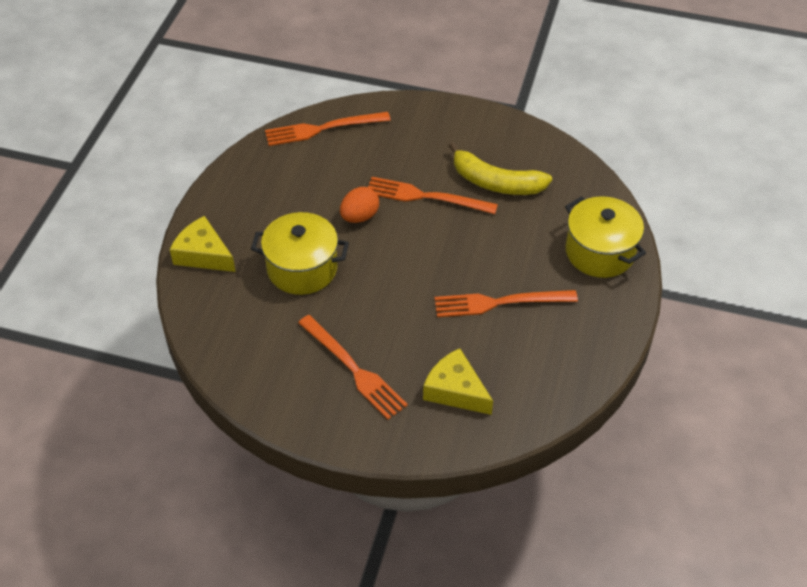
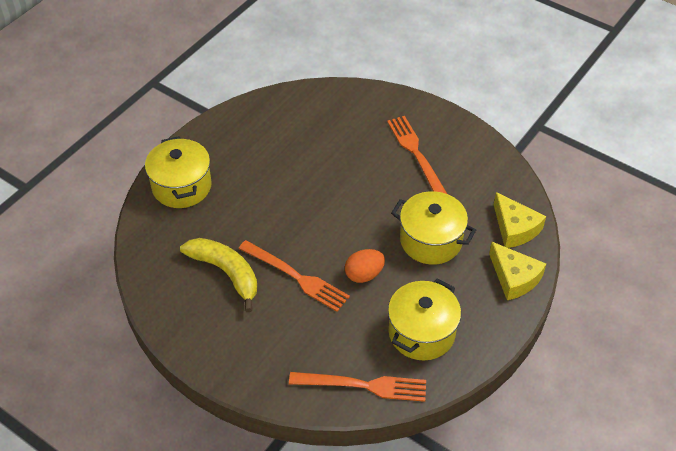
camera: 160 degrees left, 0 degrees up
yellow cheese [423,348,493,415] -> yellow cheese moved to [494,192,546,248]
orange fork [435,290,578,317] -> none
none -> yellow pot [388,279,461,361]

